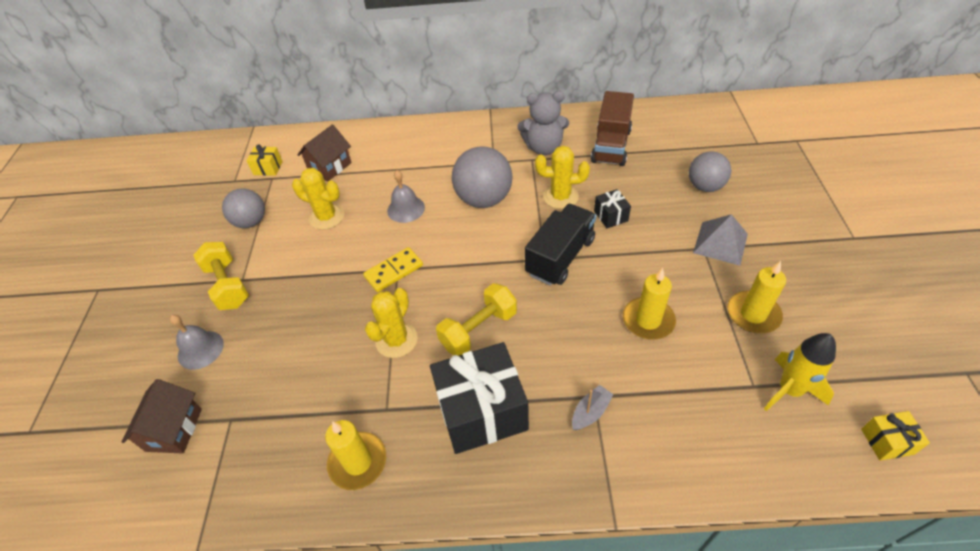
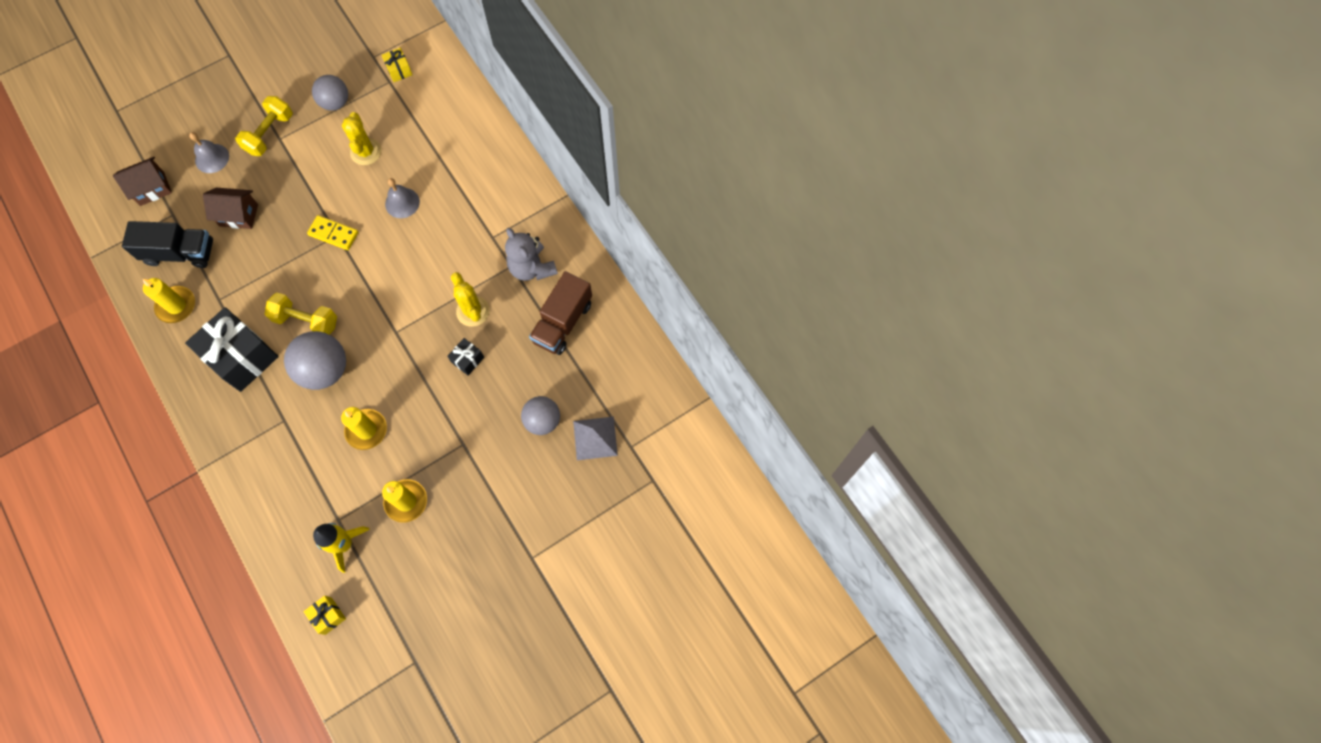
camera: 55 degrees right, 20 degrees up
brown house [297,125,352,181] -> brown house moved to [203,188,258,229]
yellow cactus [365,288,418,358] -> none
grey ball [452,146,512,208] -> grey ball moved to [284,331,346,390]
black truck [525,204,596,286] -> black truck moved to [122,221,213,268]
grey boat [572,385,614,430] -> none
brown truck [591,91,634,166] -> brown truck turned 45 degrees counterclockwise [529,271,592,355]
grey pyramid [693,214,748,266] -> grey pyramid moved to [573,417,618,460]

